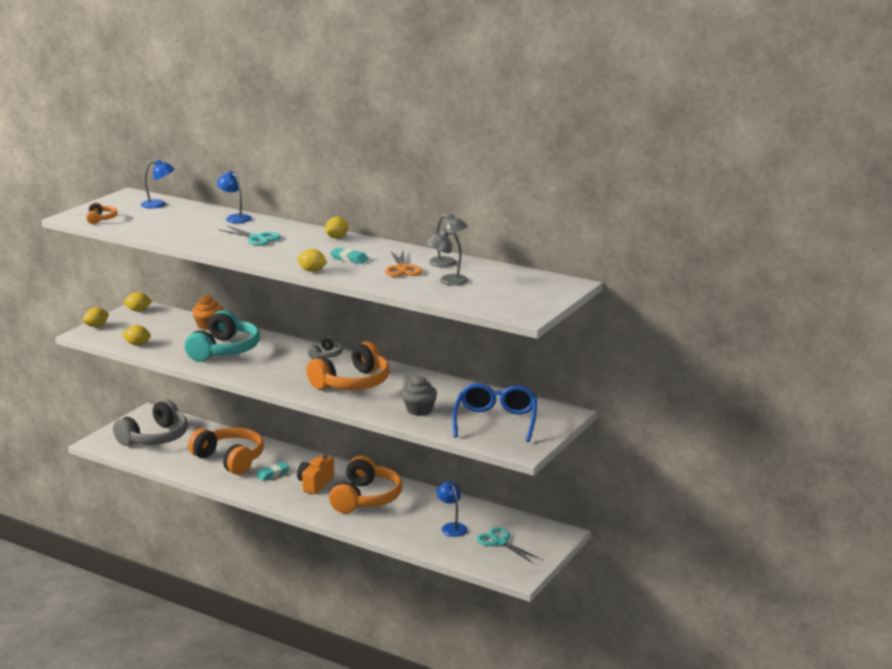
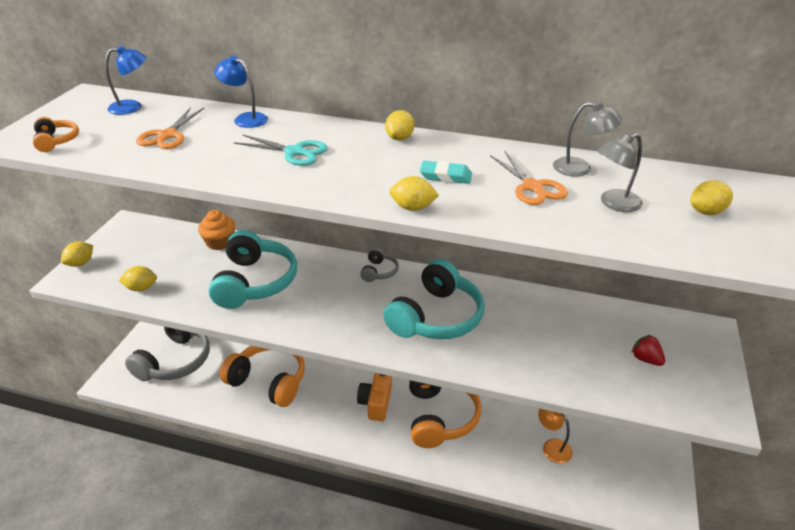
camera: 15 degrees left, 15 degrees up
yellow lemon [124,292,152,311] -> yellow lemon moved to [690,180,733,215]
turquoise eraser [256,462,290,481] -> none
orange headphones [306,341,390,390] -> turquoise headphones [383,259,485,339]
grey cupcake [402,376,437,416] -> none
blue lamp [437,481,468,537] -> orange lamp [538,409,572,463]
blue glasses [452,383,537,442] -> red strawberry [632,335,665,366]
turquoise scissors [477,528,540,562] -> none
none -> orange scissors [136,107,204,149]

